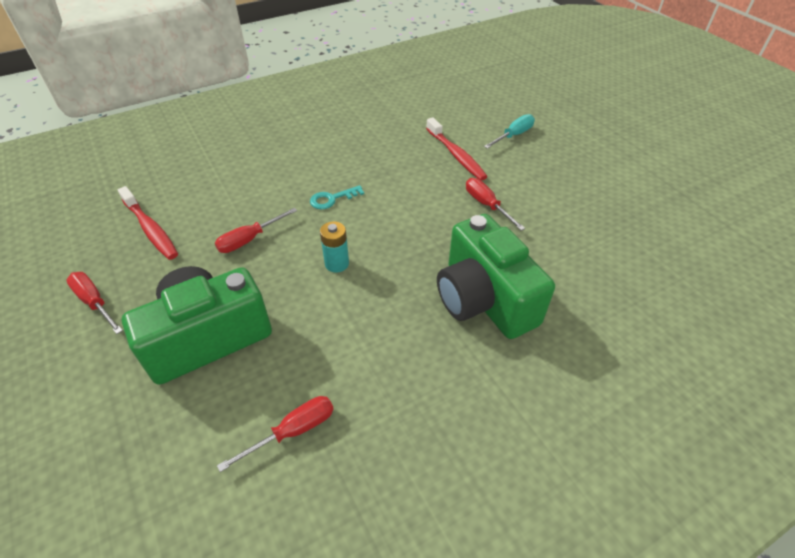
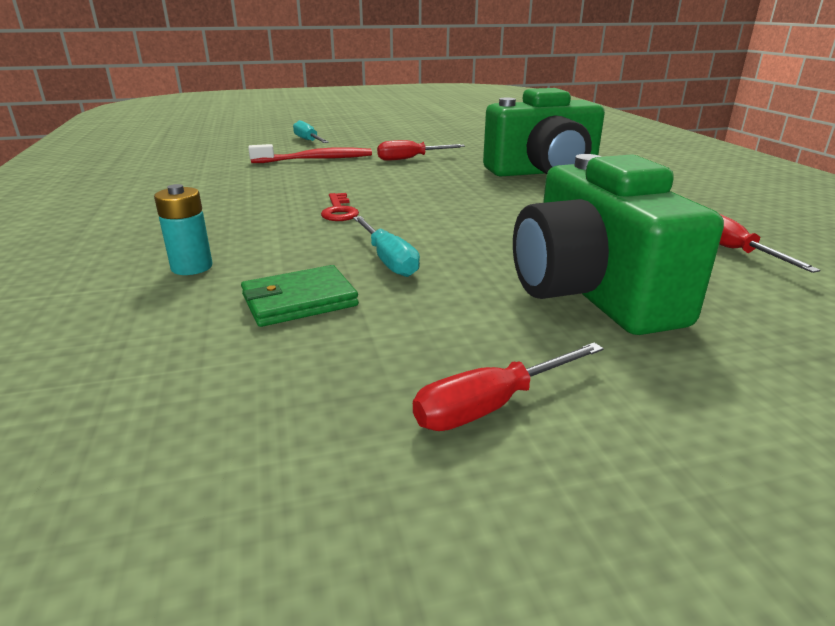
camera: 75 degrees left, 20 degrees down
red toothbrush [118,186,178,260] -> none
red screwdriver [215,208,297,253] -> turquoise screwdriver [353,216,420,277]
turquoise key [310,185,364,209] -> red key [321,193,359,221]
turquoise battery [320,221,349,272] -> turquoise battery moved to [154,184,213,275]
none -> green wallet [241,265,359,327]

